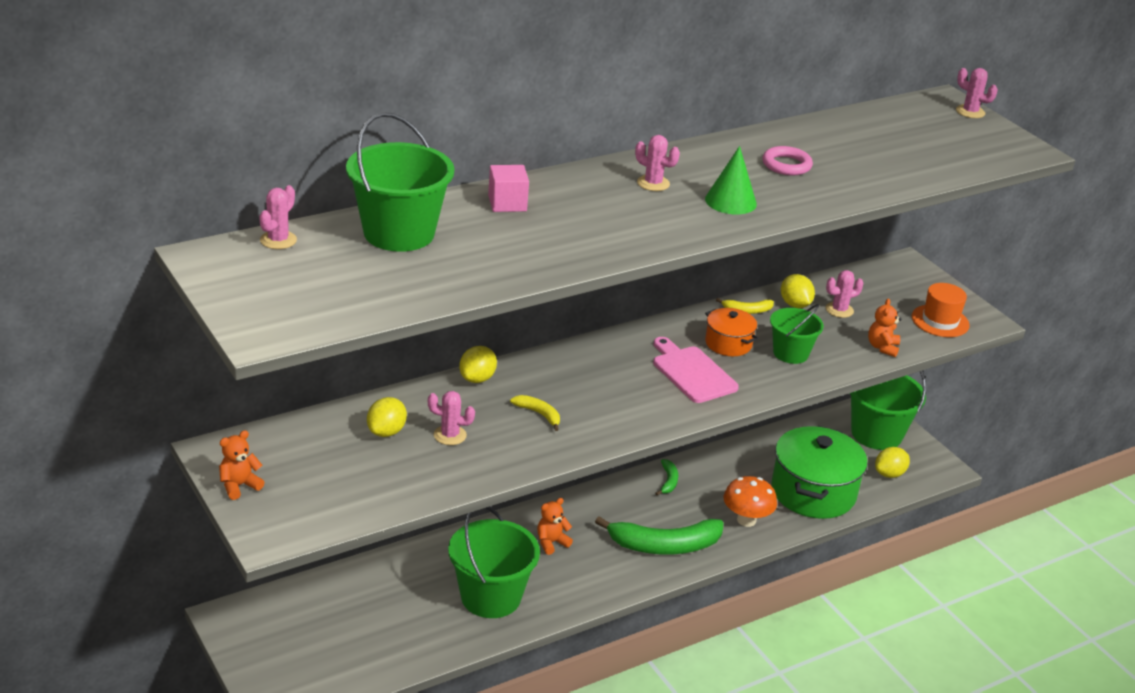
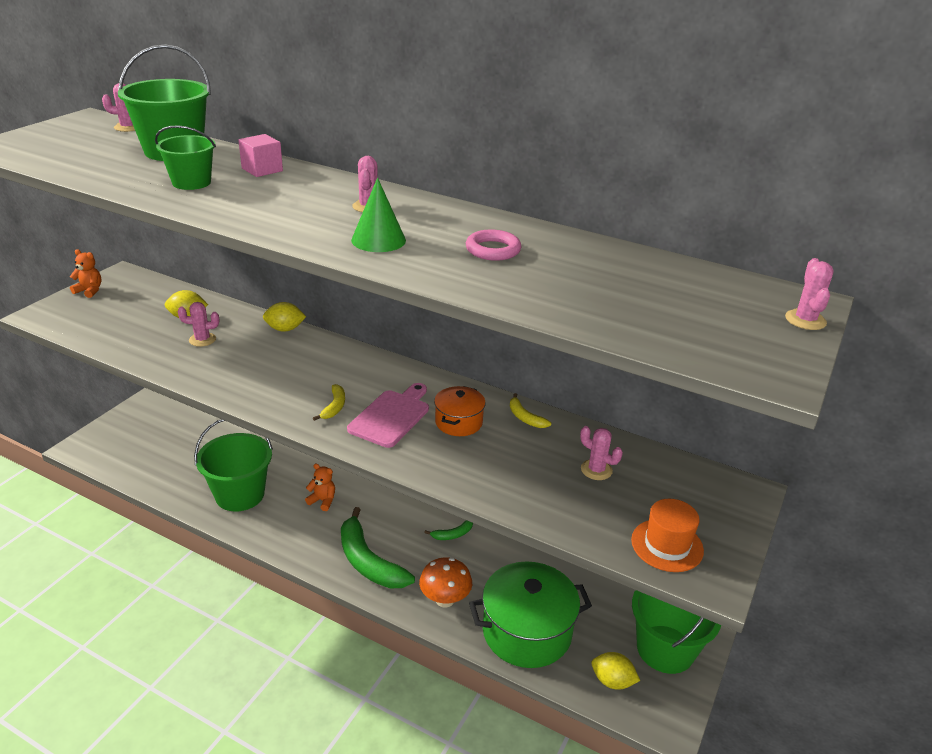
camera: 60 degrees right, 0 degrees up
pink cactus [428,391,475,445] -> pink cactus turned 75 degrees counterclockwise [178,302,219,347]
yellow banana [510,395,560,431] -> yellow banana moved to [313,384,345,421]
green bucket [770,304,824,364] -> green bucket moved to [155,125,216,190]
yellow lemon [781,274,815,308] -> none
orange teddy bear [868,299,901,357] -> none

